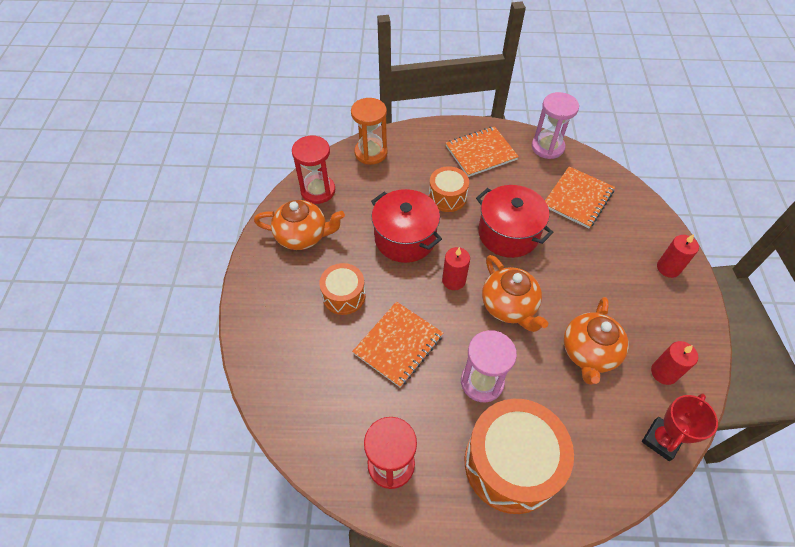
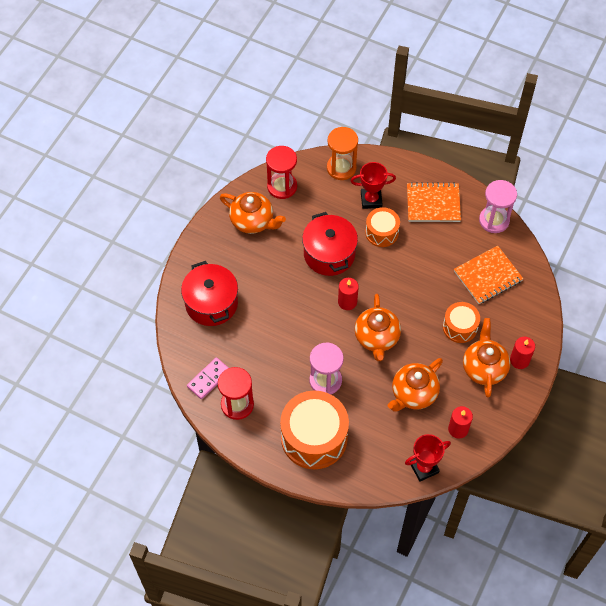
camera: 25 degrees right, 5 degrees up
orange drum [319,263,366,315] -> orange drum moved to [443,302,480,343]
orange notebook [352,301,443,388] -> none
red pot [476,185,554,258] -> red pot moved to [181,261,238,326]
none -> pink domino [187,357,228,399]
none -> red trophy [351,162,396,209]
none -> orange teapot [463,318,510,398]

